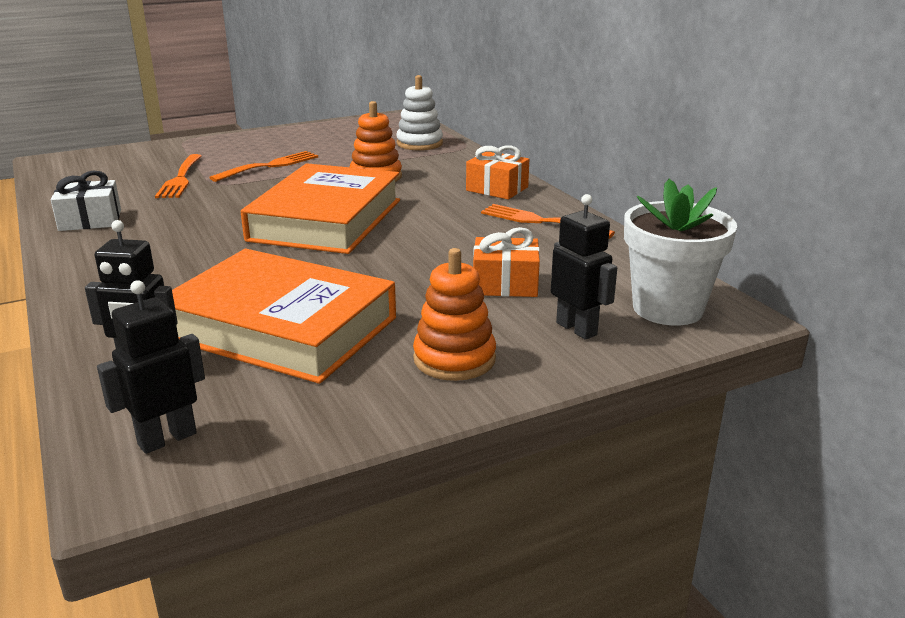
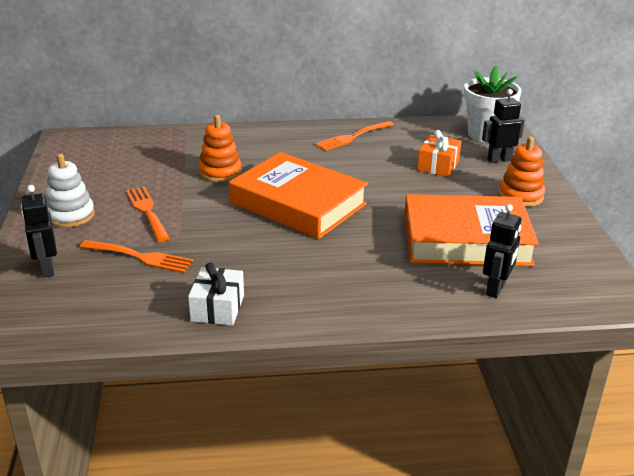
camera: 70 degrees left, 5 degrees up
black robot [97,280,205,454] -> black robot moved to [21,185,57,278]
orange book [172,249,396,384] -> orange book turned 45 degrees clockwise [404,194,539,266]
white stacking toy [396,75,443,150] -> white stacking toy moved to [46,154,95,228]
orange gift [466,145,529,199] -> none

